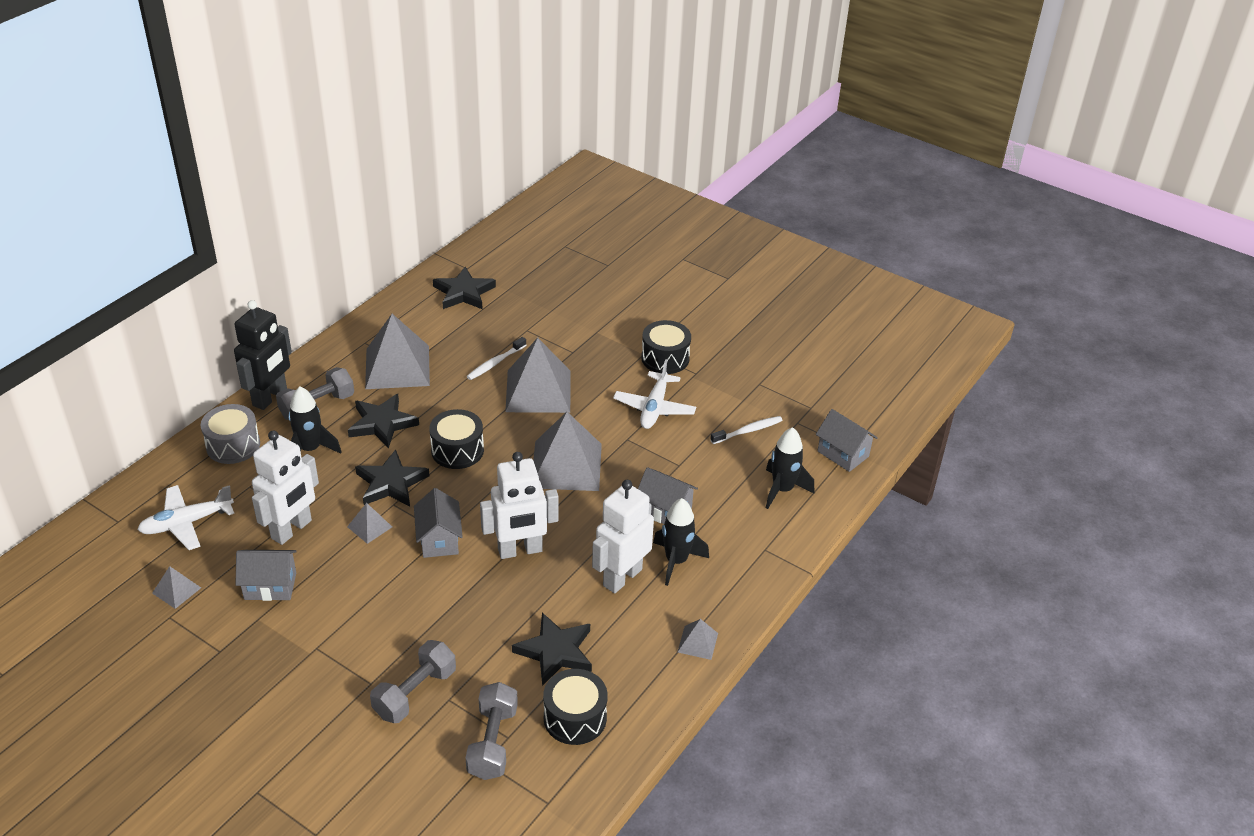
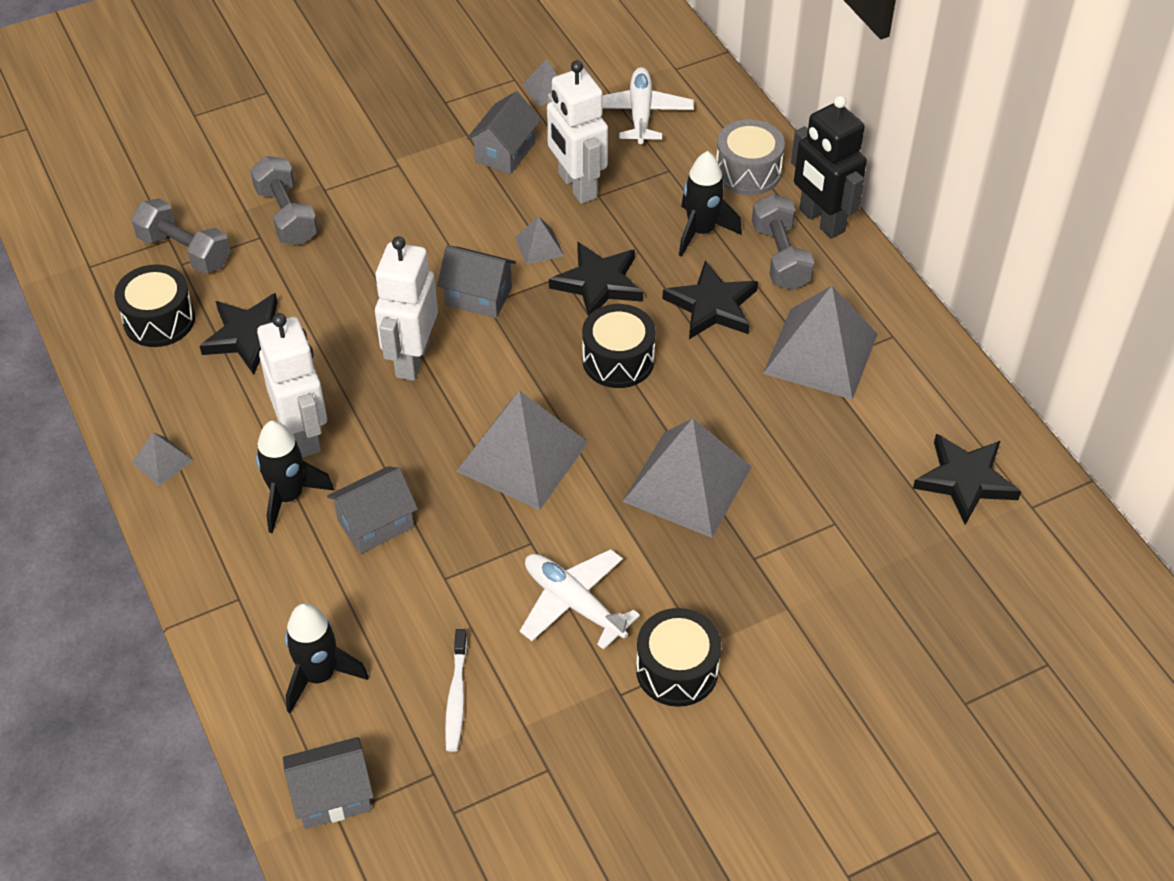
camera: 120 degrees right, 10 degrees up
white toothbrush [467,337,526,380] -> none

